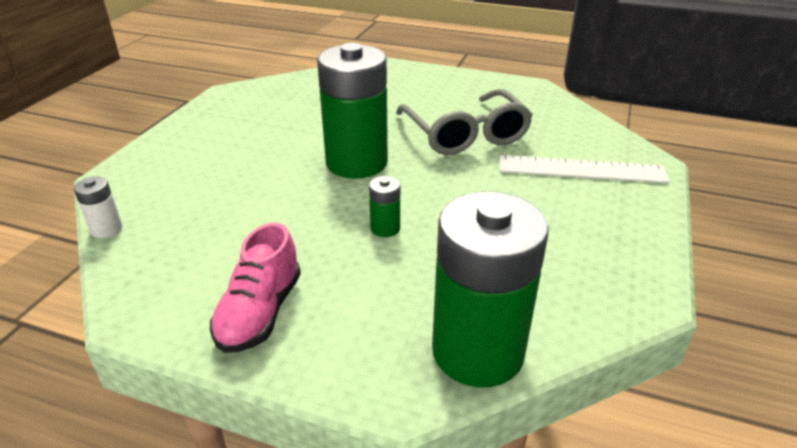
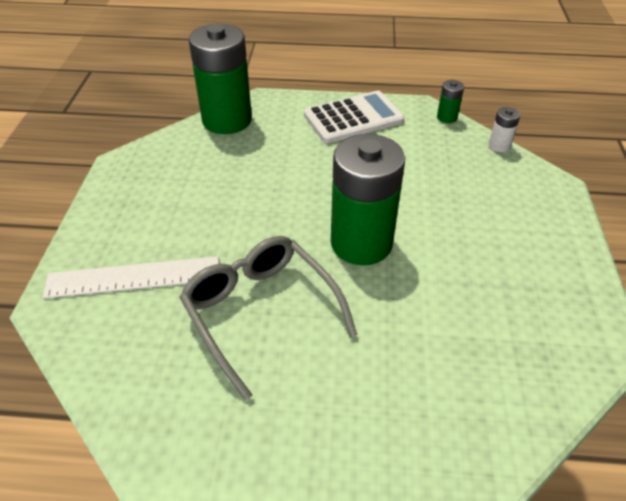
camera: 165 degrees right, 10 degrees up
pink shoe [210,223,301,353] -> white calculator [304,91,404,143]
green battery [369,176,400,237] -> green battery moved to [437,80,464,123]

